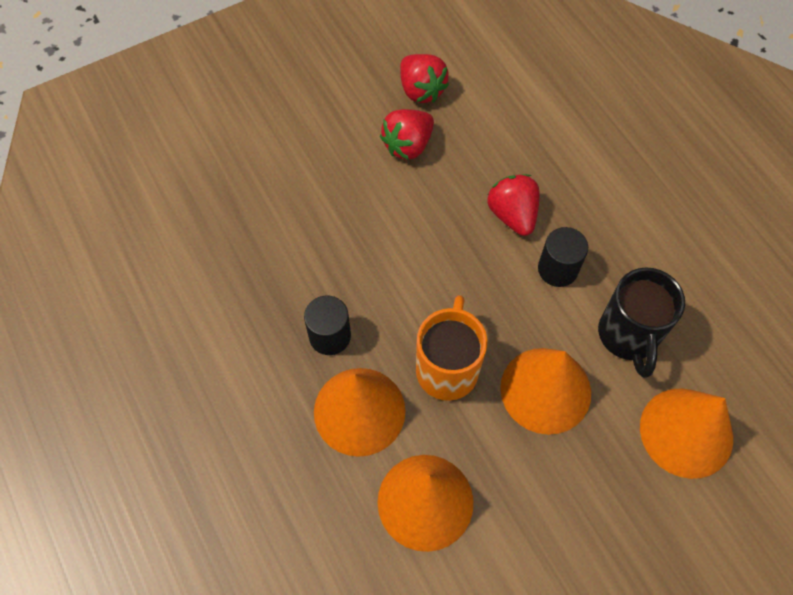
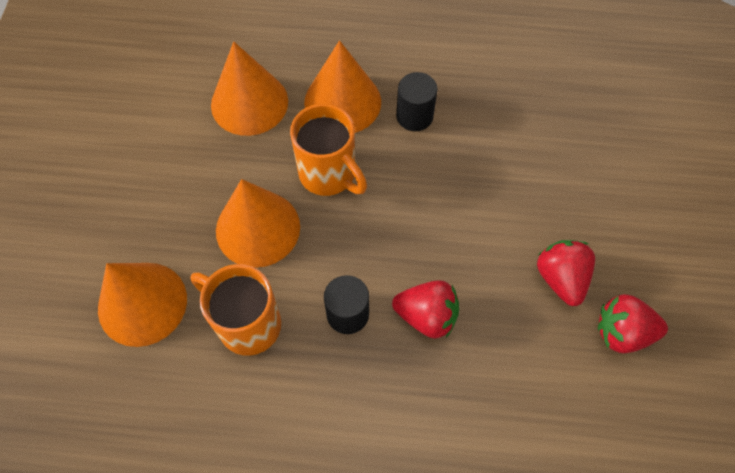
camera: 125 degrees right, 0 degrees up
black mug [598,267,685,378] -> orange mug [190,264,281,356]

